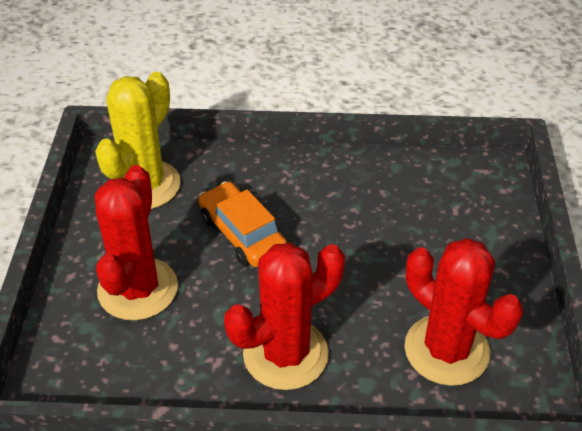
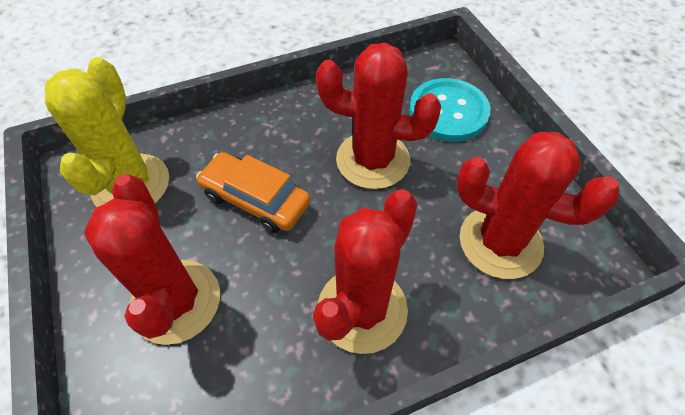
camera: 25 degrees left, 10 degrees up
none -> red cactus [316,43,441,189]
none -> turquoise button [409,78,491,142]

